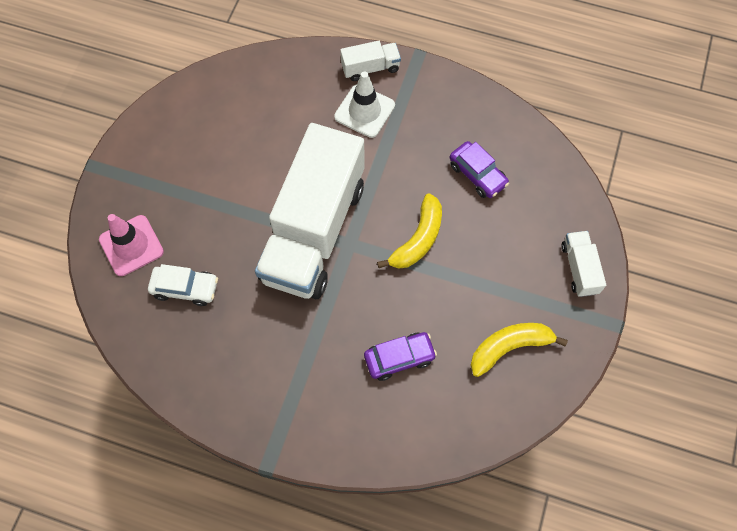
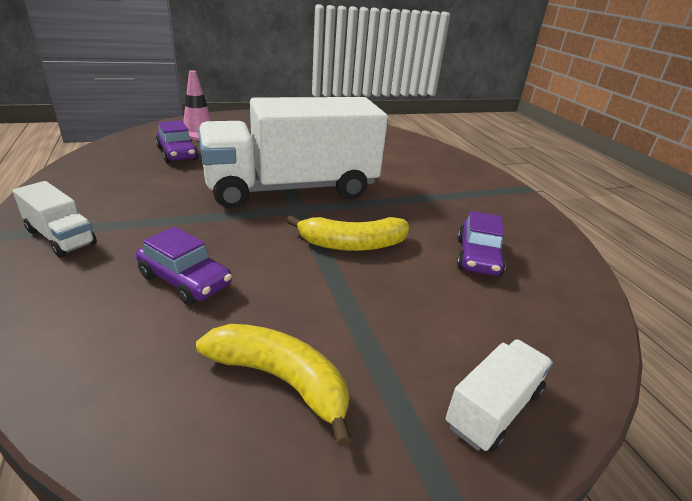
camera: 50 degrees right, 35 degrees down
white car [148,264,218,306] -> purple car [156,120,199,163]
white traffic cone [334,71,395,138] -> none
white truck [340,41,401,81] -> white truck moved to [12,181,97,257]

